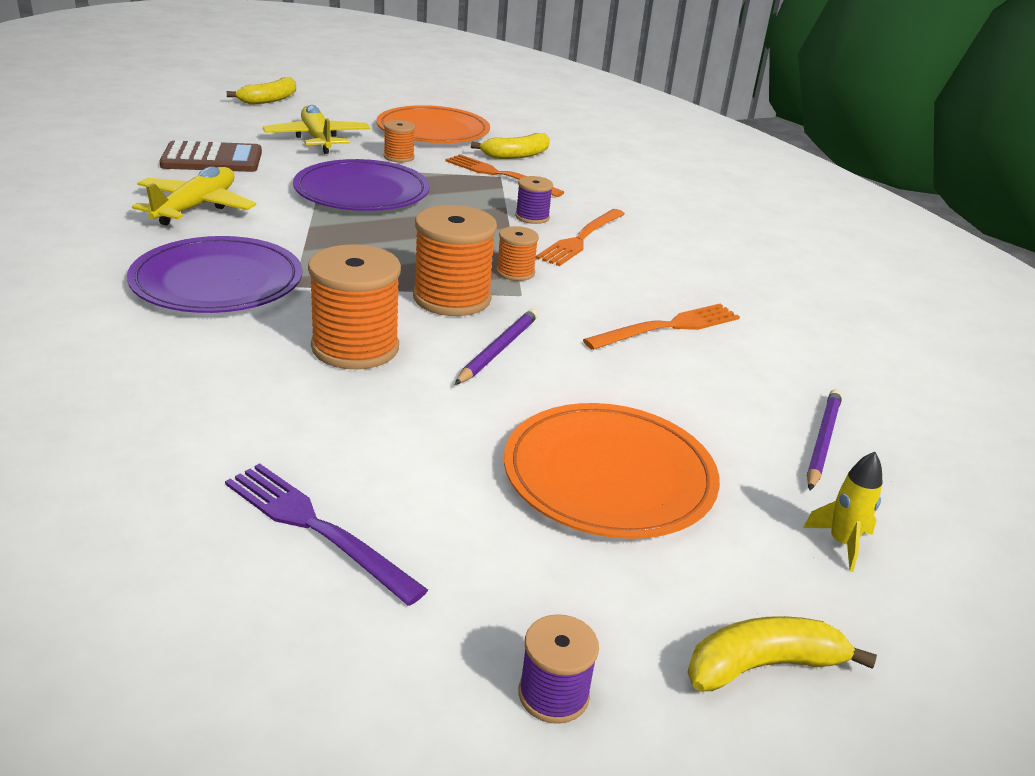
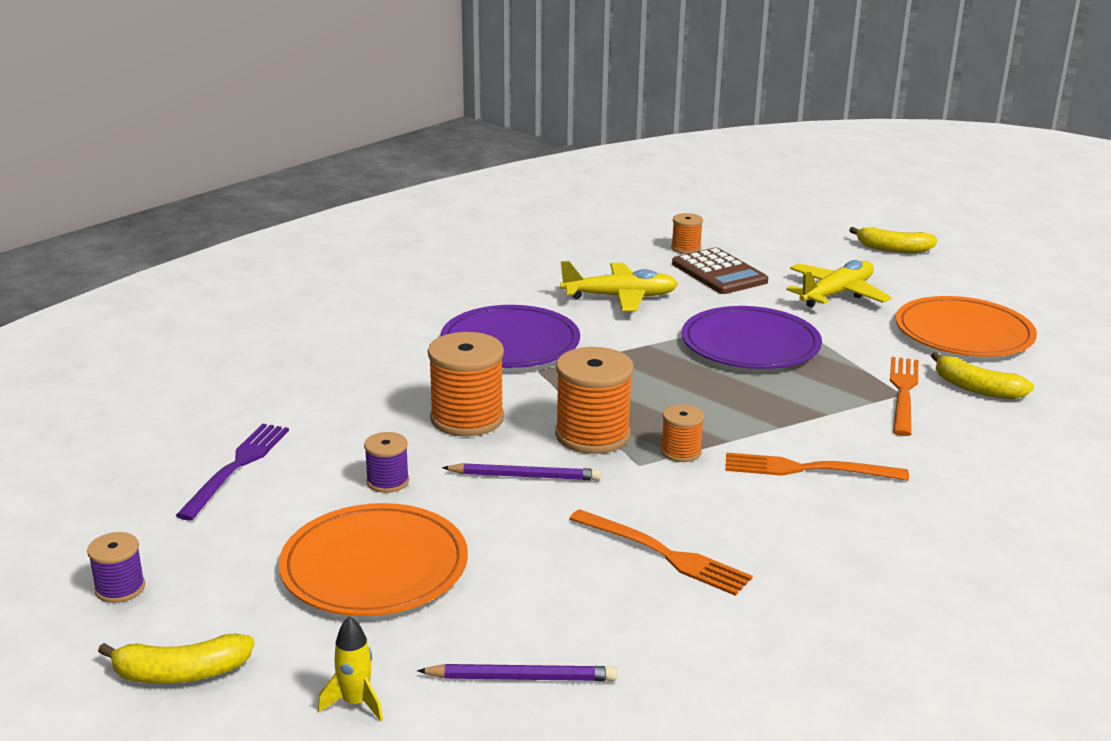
camera: 70 degrees right, 5 degrees down
orange spool [383,120,415,162] -> orange spool moved to [671,213,703,254]
purple spool [515,176,553,224] -> purple spool moved to [364,432,409,493]
yellow banana [687,616,877,691] -> yellow banana turned 120 degrees clockwise [98,633,254,684]

